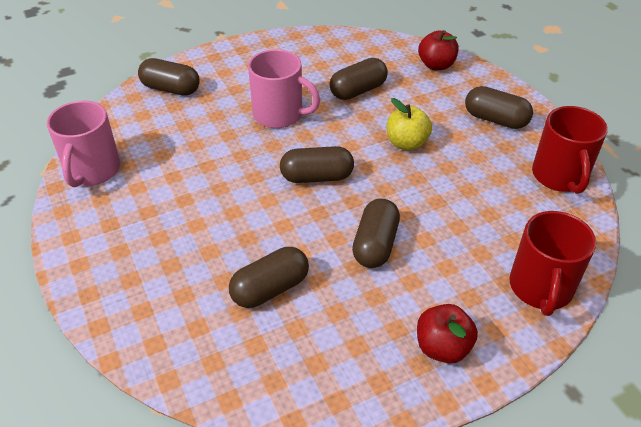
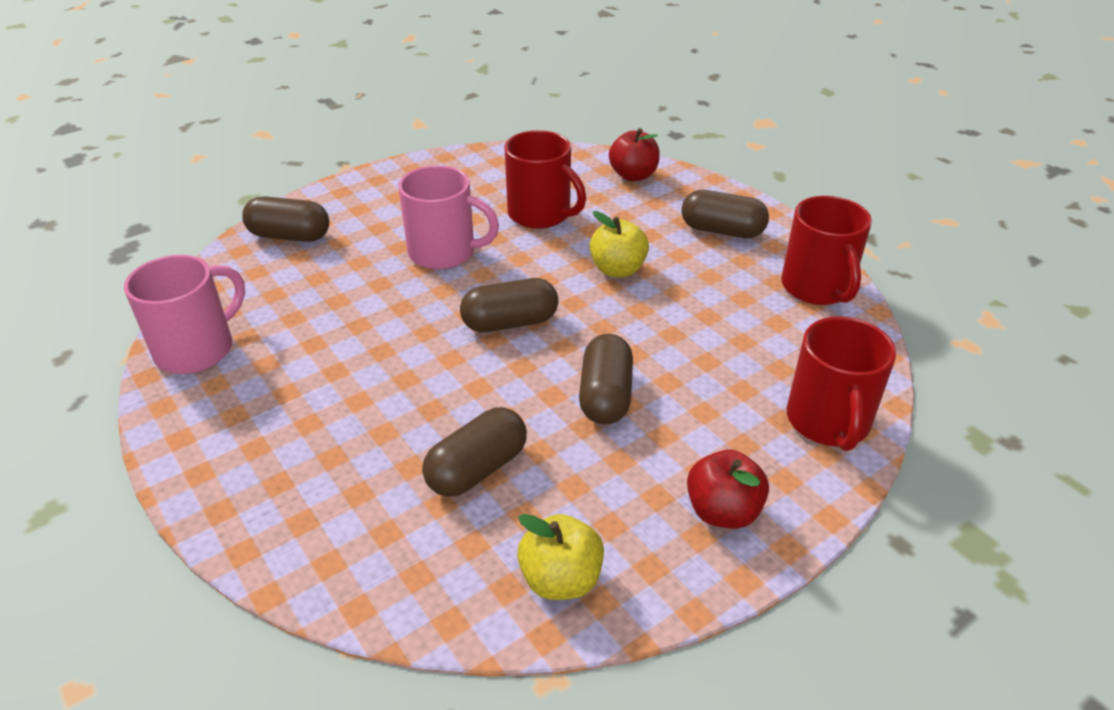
camera: 10 degrees left, 5 degrees down
pink mug [47,101,120,187] -> pink mug turned 135 degrees counterclockwise [124,255,245,374]
brown capsule [330,58,388,100] -> red mug [504,130,586,229]
none -> yellow apple [517,514,604,600]

